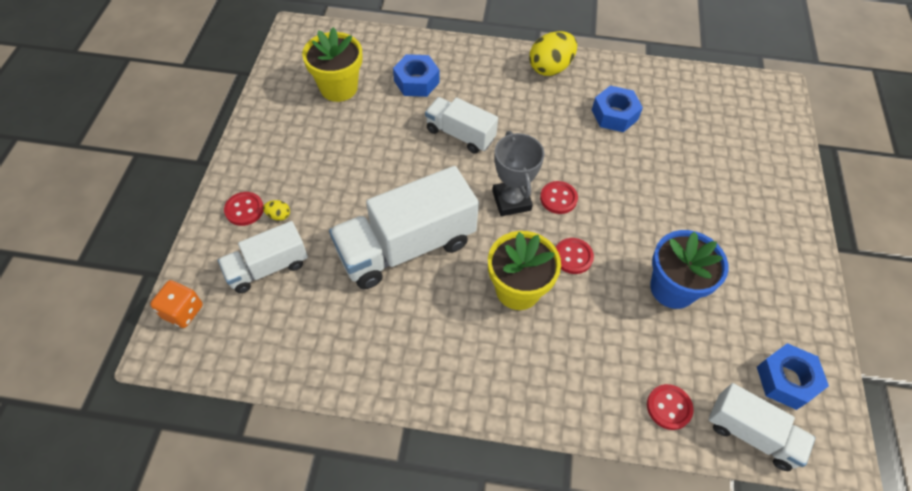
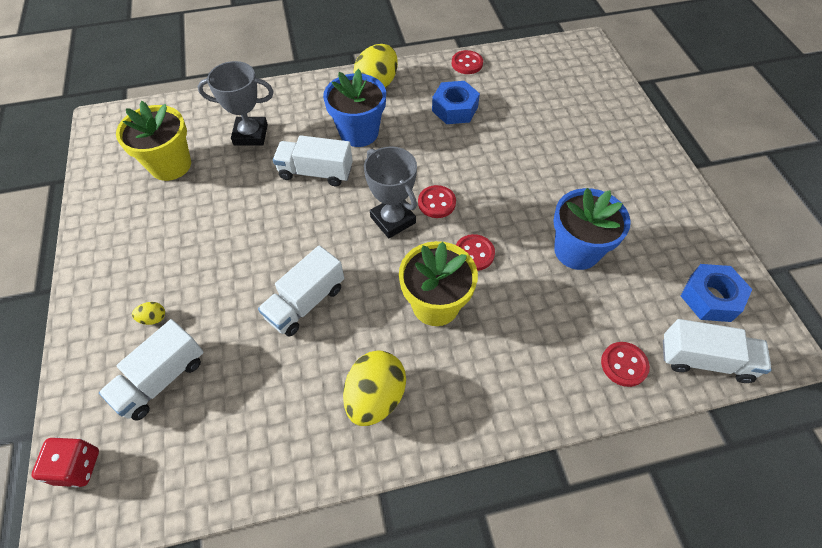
camera: 20 degrees left, 0 degrees up
orange dice [150,280,203,328] -> red dice [31,437,99,487]
red button [224,192,264,226] -> red button moved to [452,50,483,74]
white truck [329,166,479,289] -> white truck [258,245,344,337], size x0.58
blue nut [393,54,440,97] -> grey trophy [198,61,274,146]
none -> blue flower pot [323,69,386,147]
none -> yellow egg [343,350,406,426]

